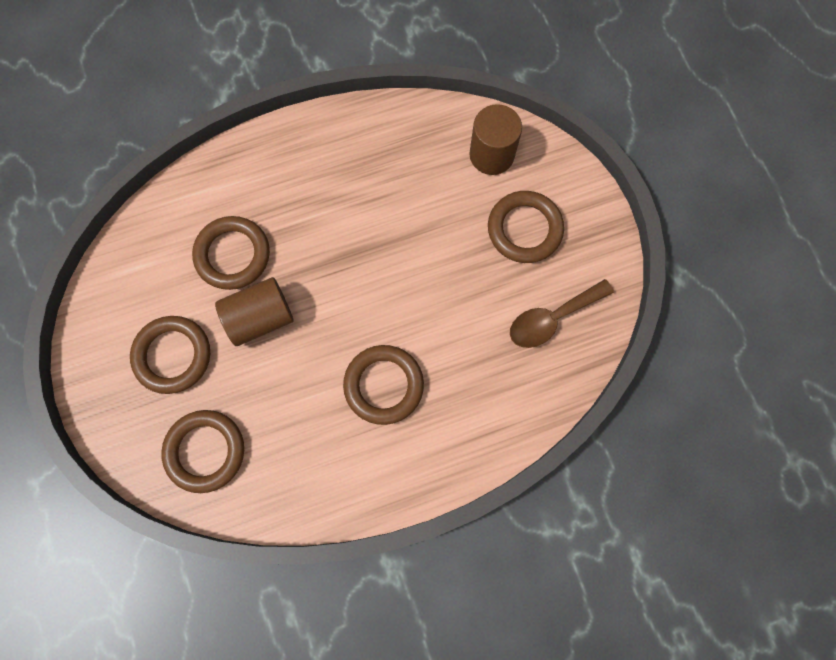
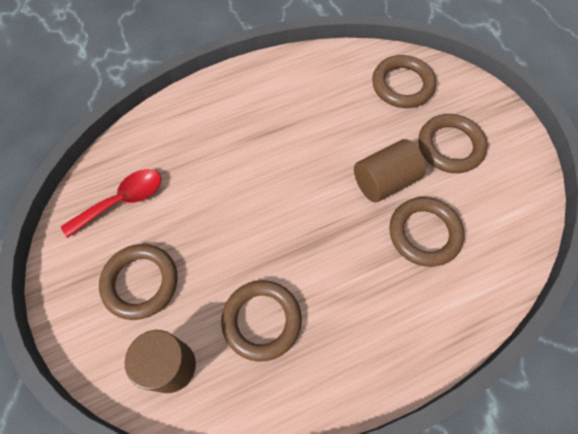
camera: 175 degrees right, 10 degrees down
brown ring [343,345,424,425] -> brown ring moved to [221,280,302,362]
brown spoon [510,279,614,348] -> red spoon [61,169,161,238]

